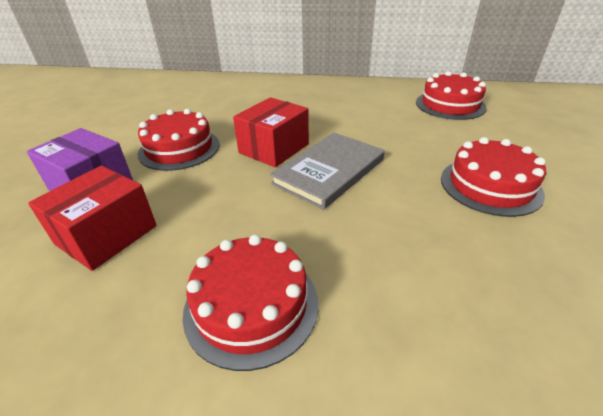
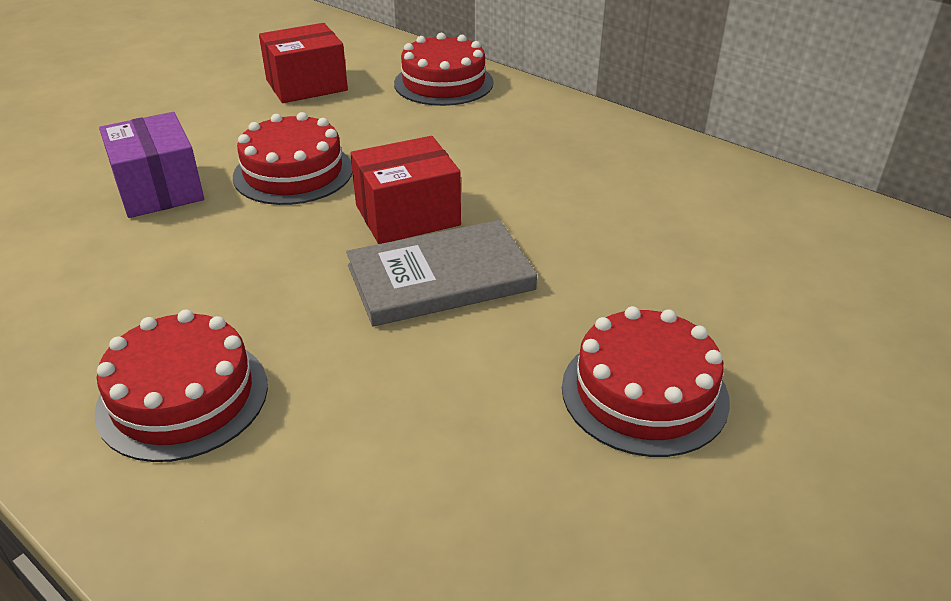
camera: 30 degrees right, 0 degrees up
red box [28,165,157,271] -> red box moved to [259,23,348,103]
red cake [416,71,487,120] -> red cake moved to [394,33,494,106]

